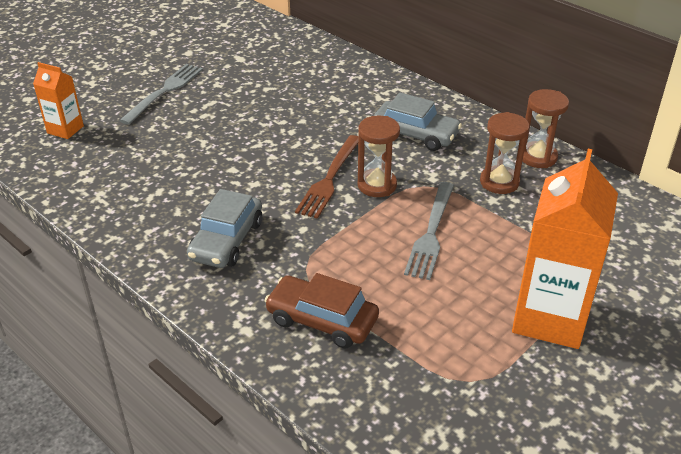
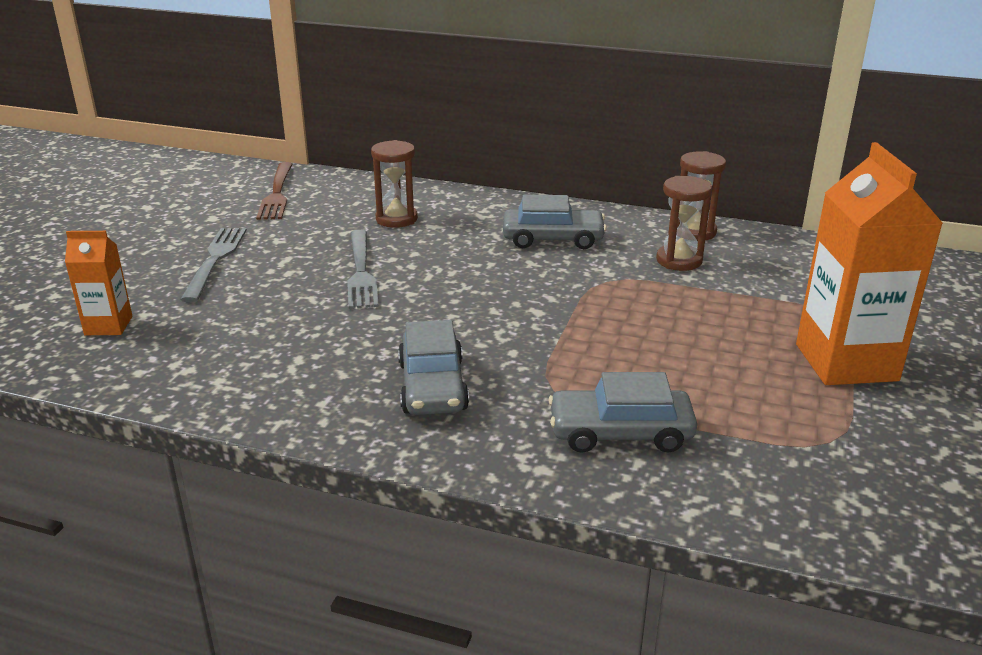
camera: 25 degrees left, 10 degrees down
brown car [264,273,379,348] -> grey car [548,372,697,452]
brown fork [295,135,358,219] -> brown fork moved to [256,162,292,220]
brown hourglass [358,116,400,197] -> brown hourglass moved to [371,140,418,228]
grey fork [404,182,454,280] -> grey fork moved to [347,230,379,309]

